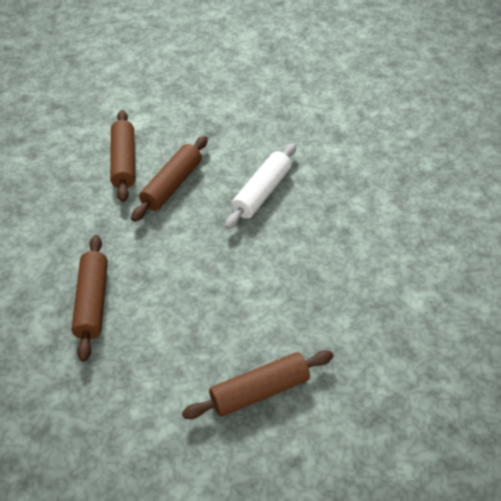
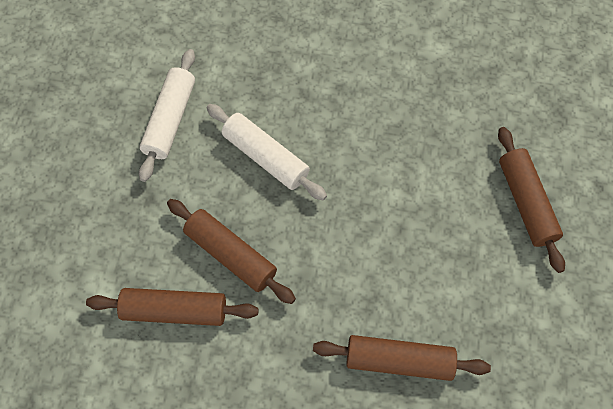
camera: 80 degrees left, 15 degrees up
none -> white rolling pin [139,49,195,182]

